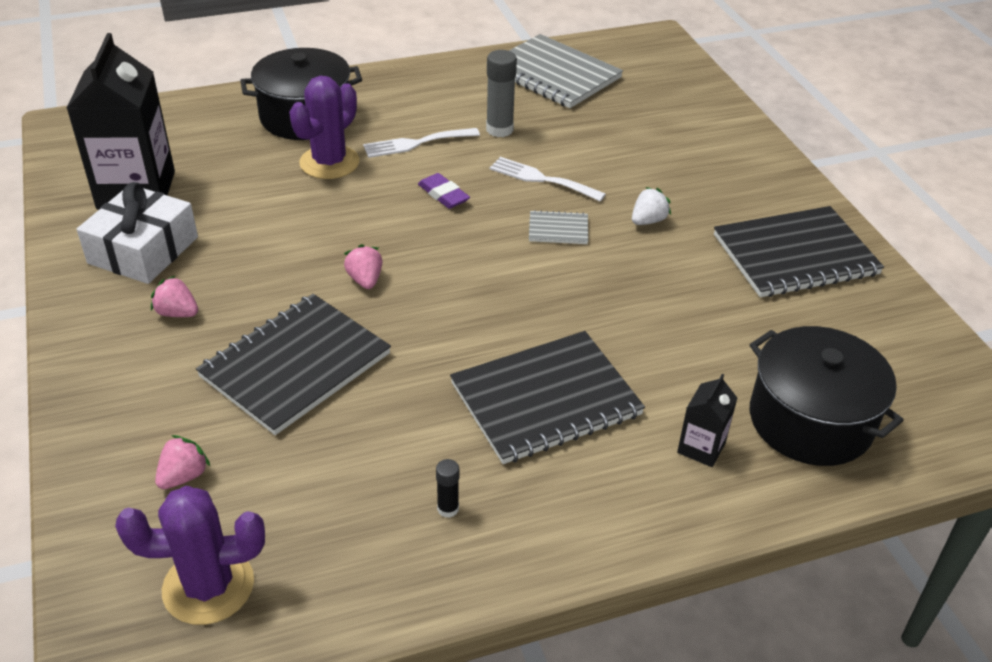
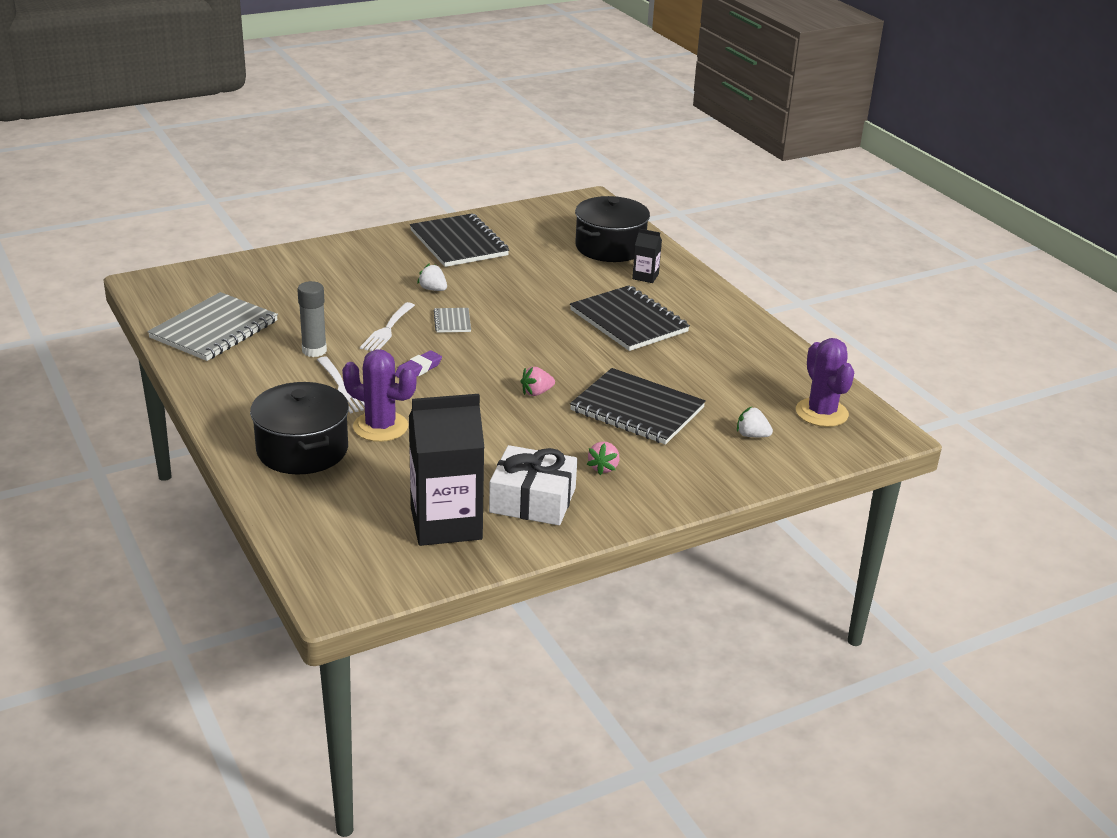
camera: 100 degrees left, 10 degrees down
pink strawberry [155,435,211,489] -> white strawberry [737,407,773,437]
black glue stick [436,459,459,518] -> none

